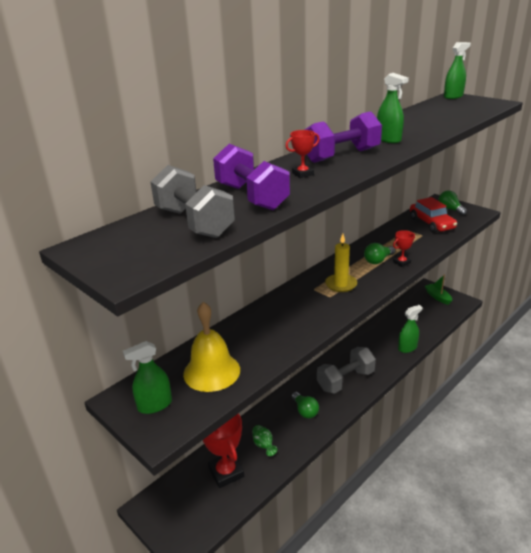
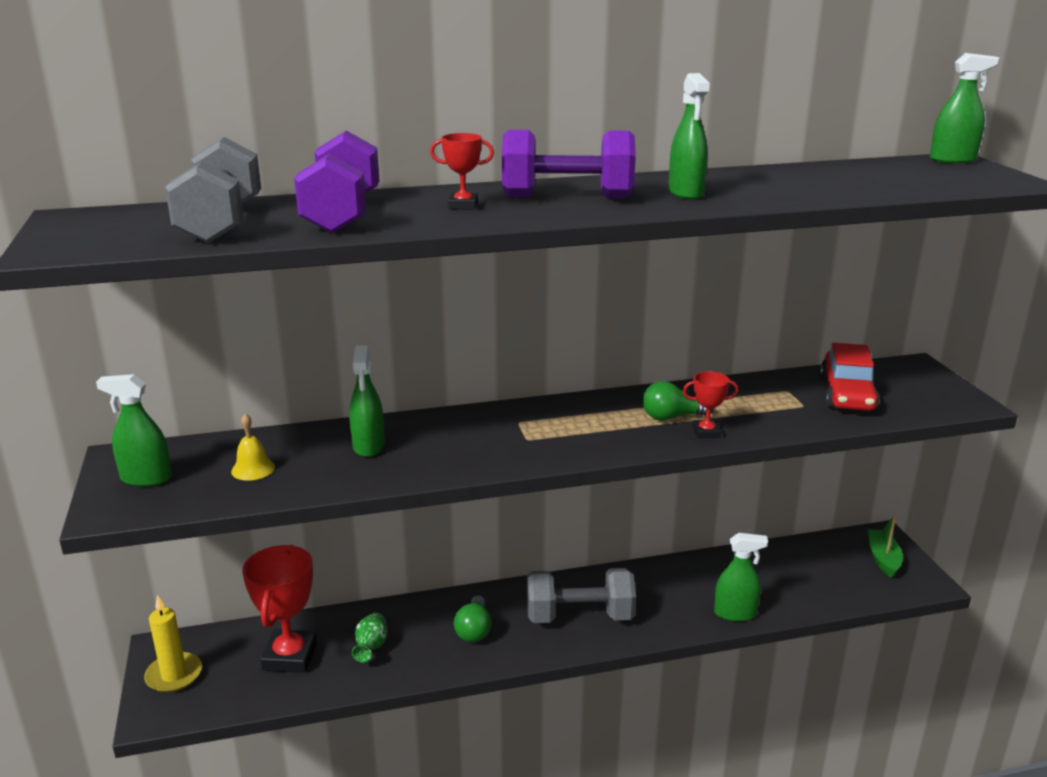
camera: 30 degrees right, 5 degrees down
yellow bell [183,302,240,392] -> yellow bell [231,413,275,481], size x0.48
yellow candle [325,234,357,292] -> yellow candle moved to [144,595,202,693]
green light bulb [439,191,467,216] -> none
none -> green spray bottle [349,345,385,457]

